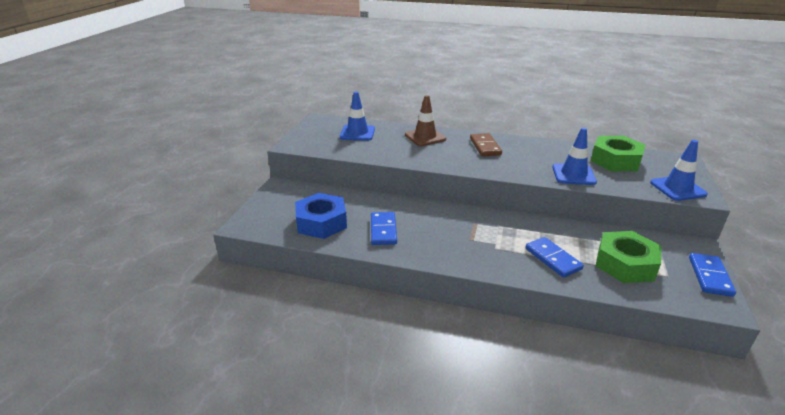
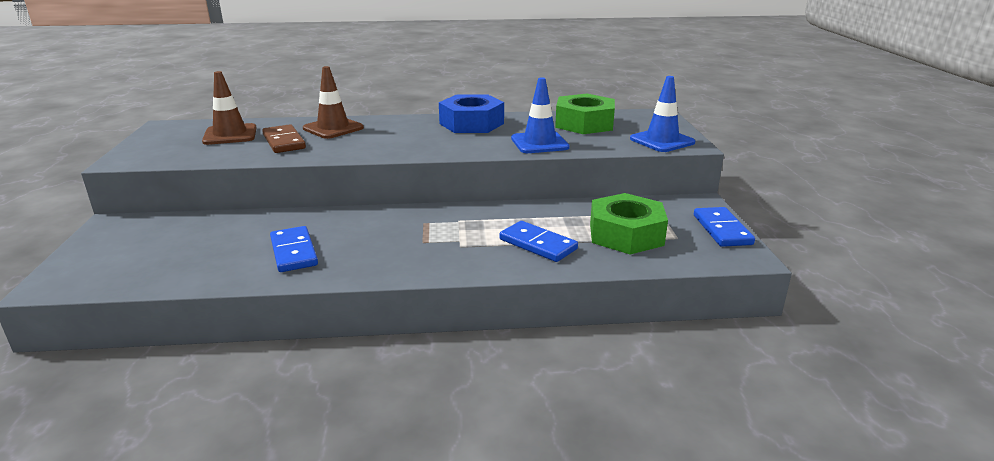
camera: 20 degrees left, 5 degrees down
blue nut [295,193,347,239] -> blue nut moved to [439,94,504,133]
blue traffic cone [340,91,375,141] -> brown traffic cone [202,71,257,145]
brown domino [470,133,502,156] -> brown domino moved to [262,124,306,153]

